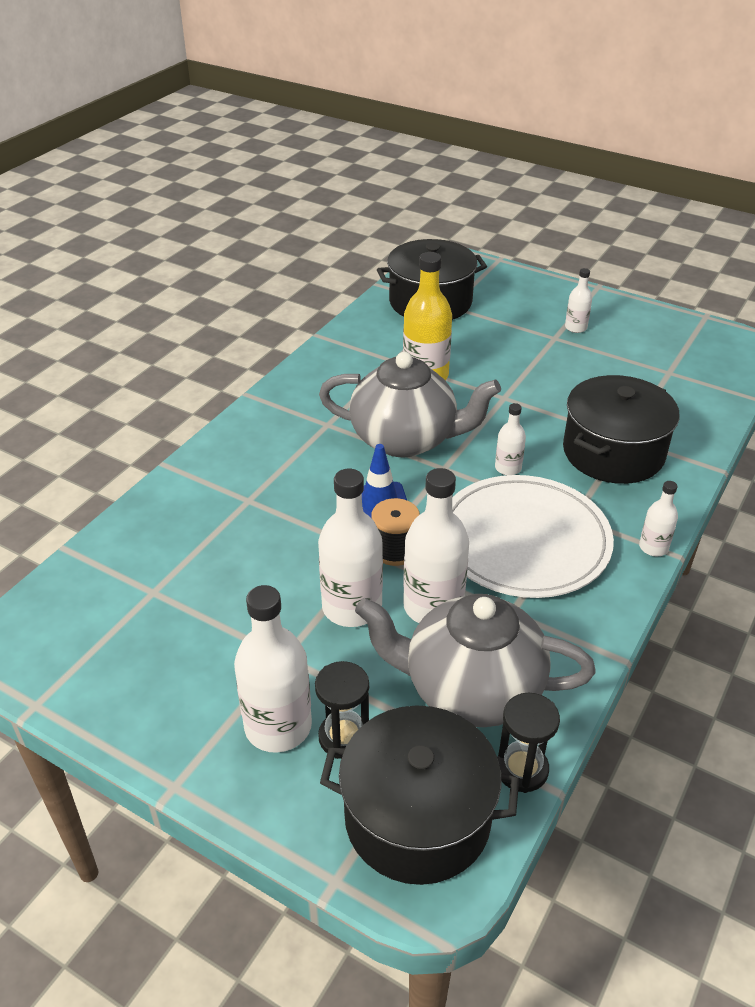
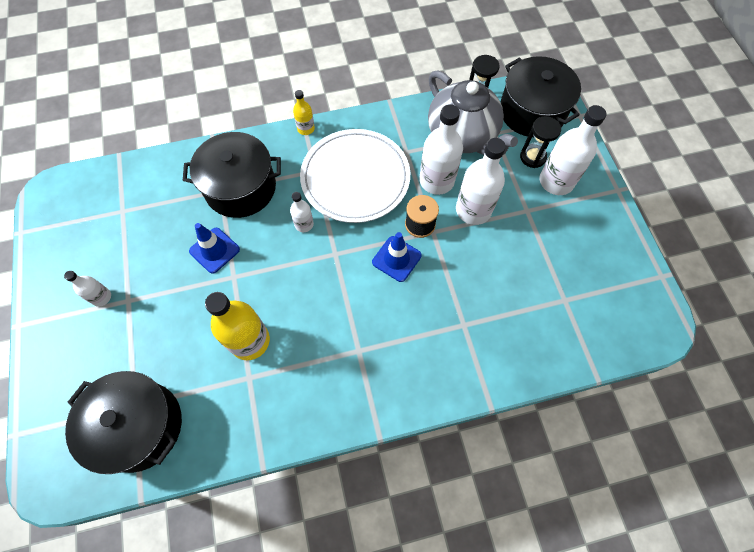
camera: 135 degrees left, 25 degrees up
grey teapot [319,352,501,457] -> none
white bottle [639,481,678,556] -> yellow bottle [293,90,315,135]
none -> blue traffic cone [189,223,240,274]

